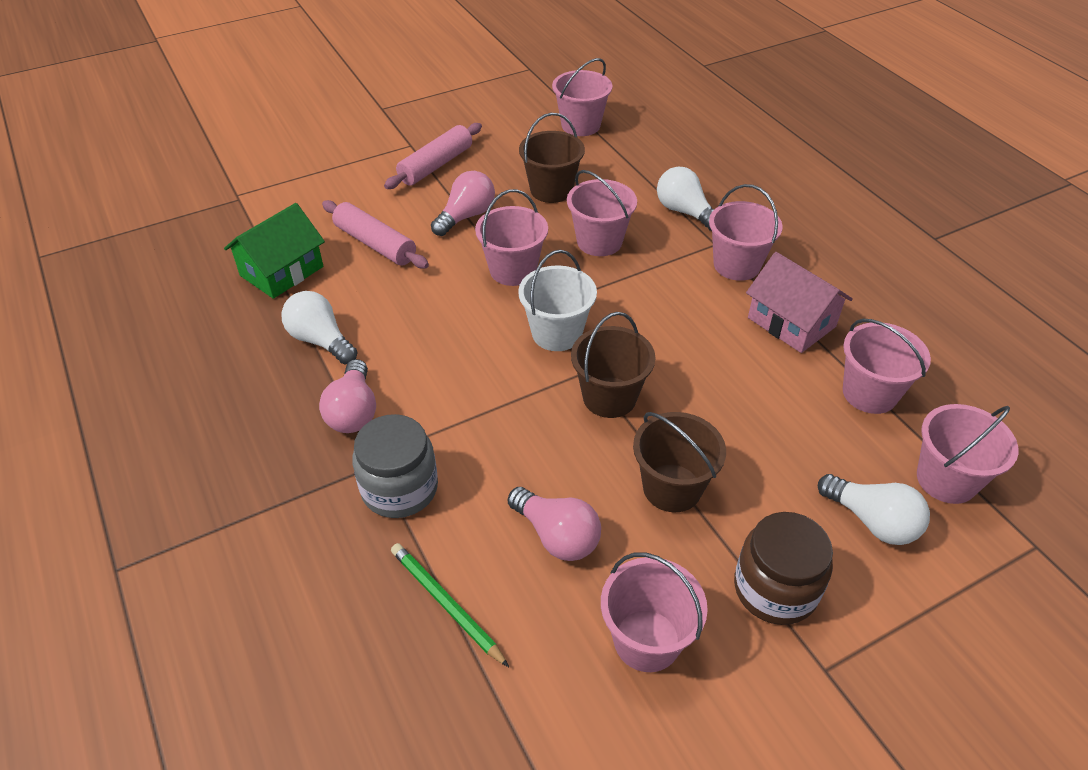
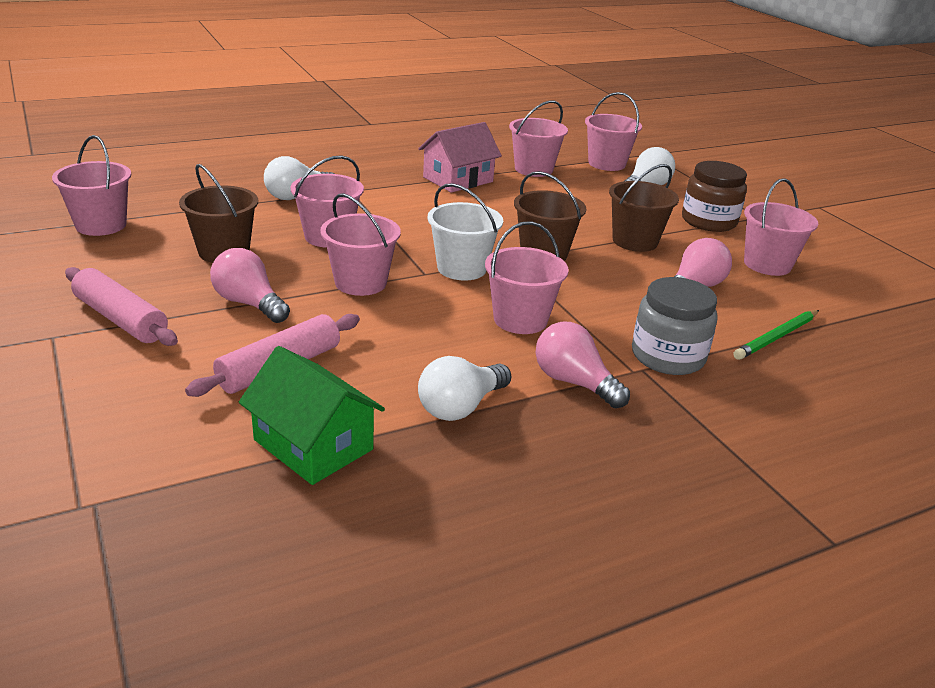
camera: 90 degrees left, 15 degrees down
pink light bulb [319,359,376,433] -> pink light bulb turned 135 degrees counterclockwise [536,321,630,408]
pink bucket [709,184,783,281] -> pink bucket moved to [485,221,569,334]

